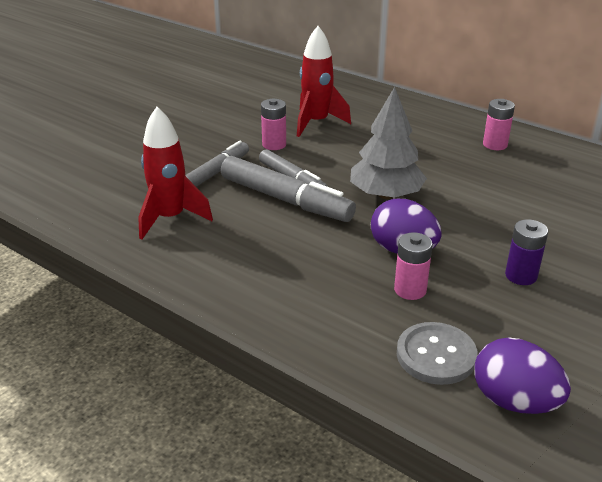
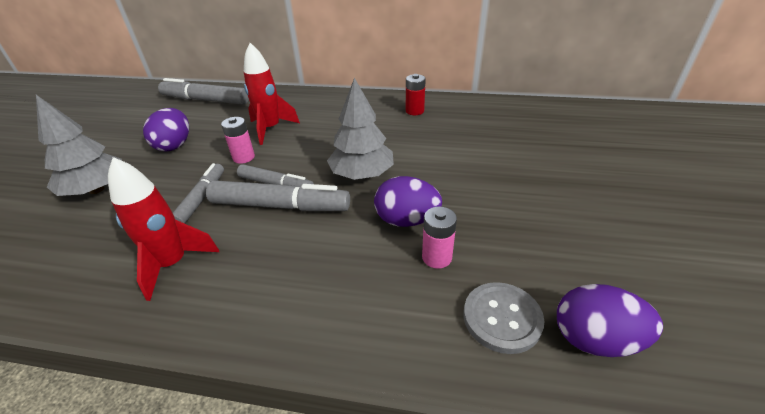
camera: 25 degrees left, 5 degrees up
pink battery [483,99,515,150] -> red battery [406,74,426,115]
purple battery [505,219,548,285] -> none
none -> grey tree [36,95,122,196]
none -> purple egg [143,108,189,152]
none -> grey marker [158,78,249,105]

